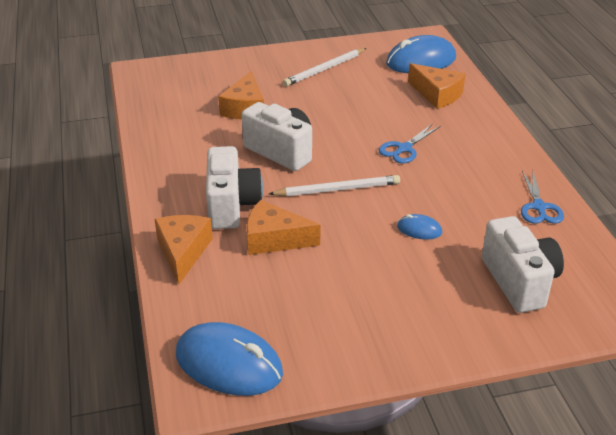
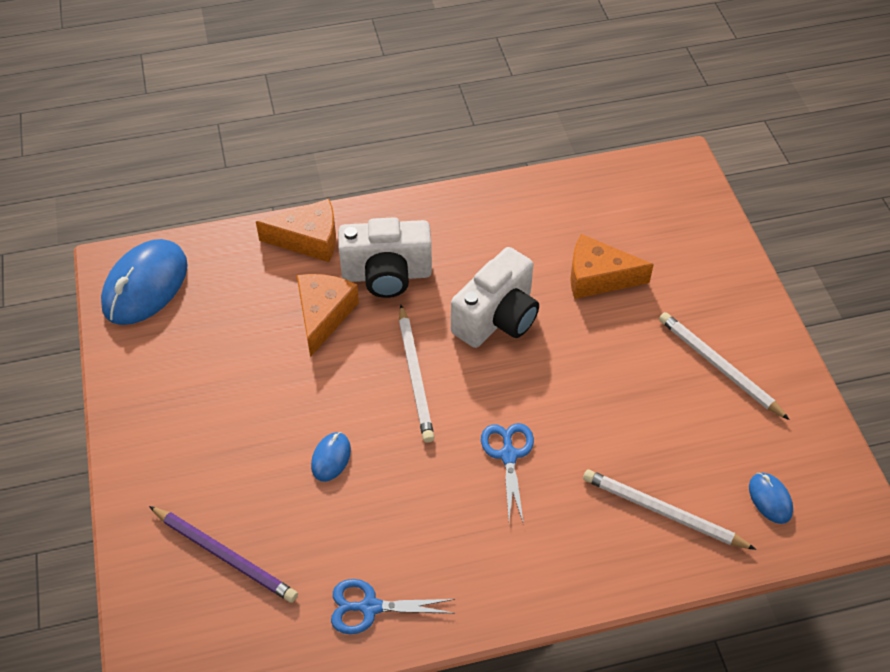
camera: 90 degrees right, 15 degrees up
blue scissors [379,123,441,163] -> blue scissors turned 45 degrees clockwise [481,423,534,525]
blue mouse [386,35,456,73] -> blue mouse [749,473,793,524], size x0.47
orange cheese [408,63,466,109] -> white pencil [583,469,756,550]
white camera [482,216,564,313] -> purple pencil [149,506,298,603]

